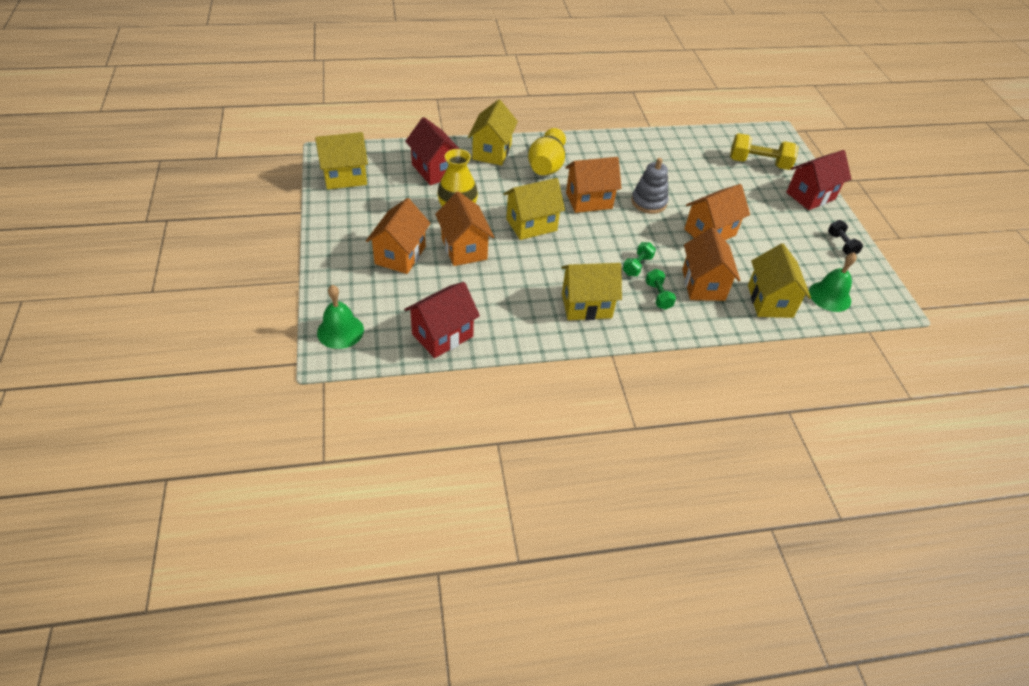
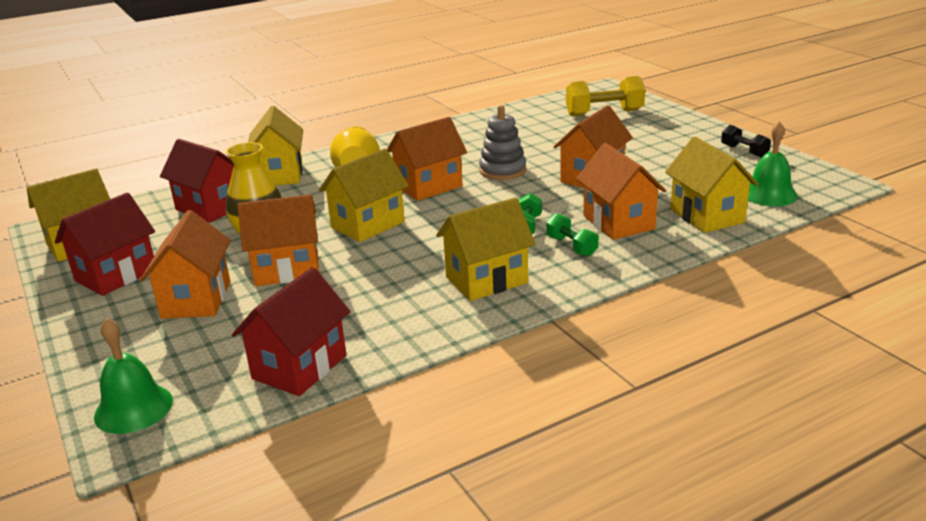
camera: 15 degrees left, 20 degrees down
orange house [435,191,494,266] -> orange house turned 60 degrees counterclockwise [238,194,319,286]
red house [786,150,851,210] -> red house moved to [55,193,155,296]

